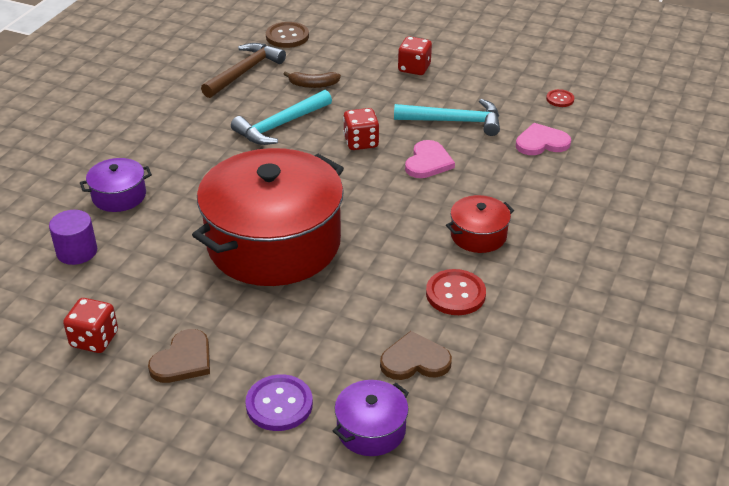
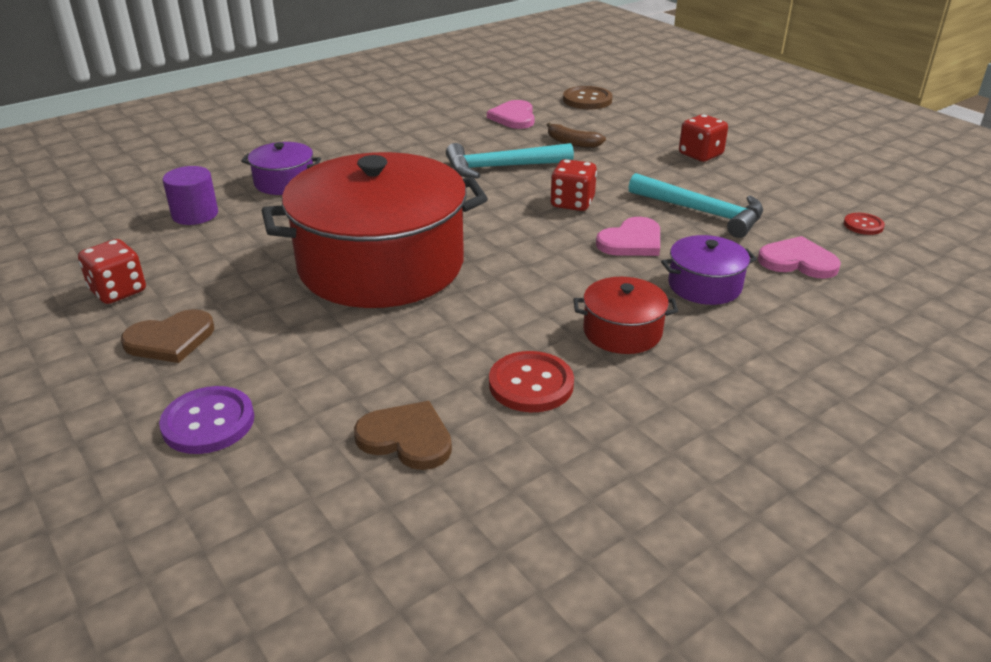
camera: 30 degrees right, 5 degrees down
brown hammer [201,43,286,98] -> pink heart [487,100,535,129]
purple pot [333,380,409,456] -> purple pot moved to [661,235,757,305]

